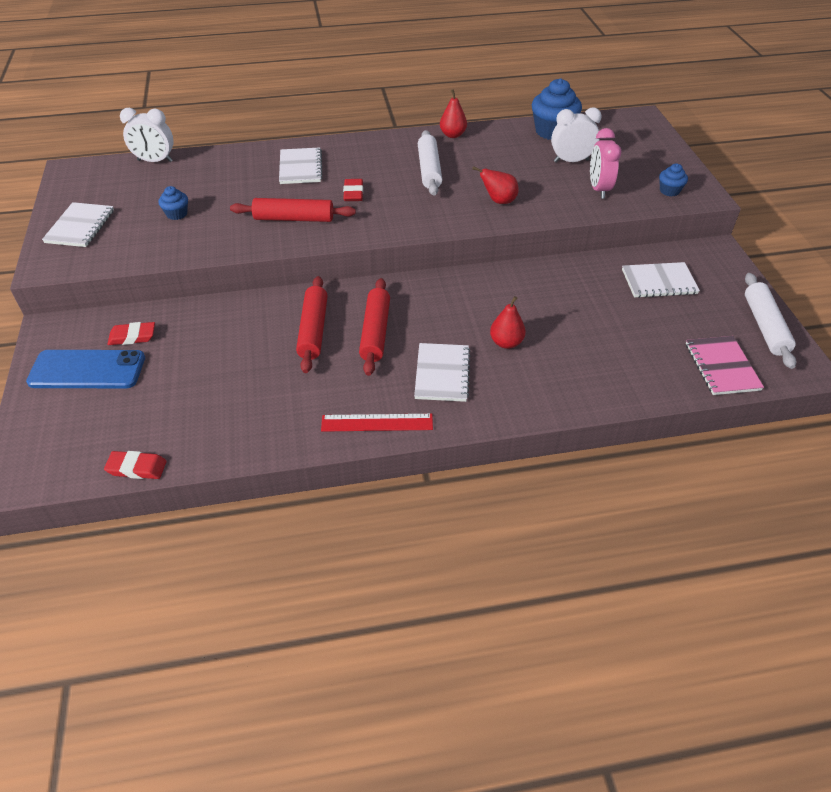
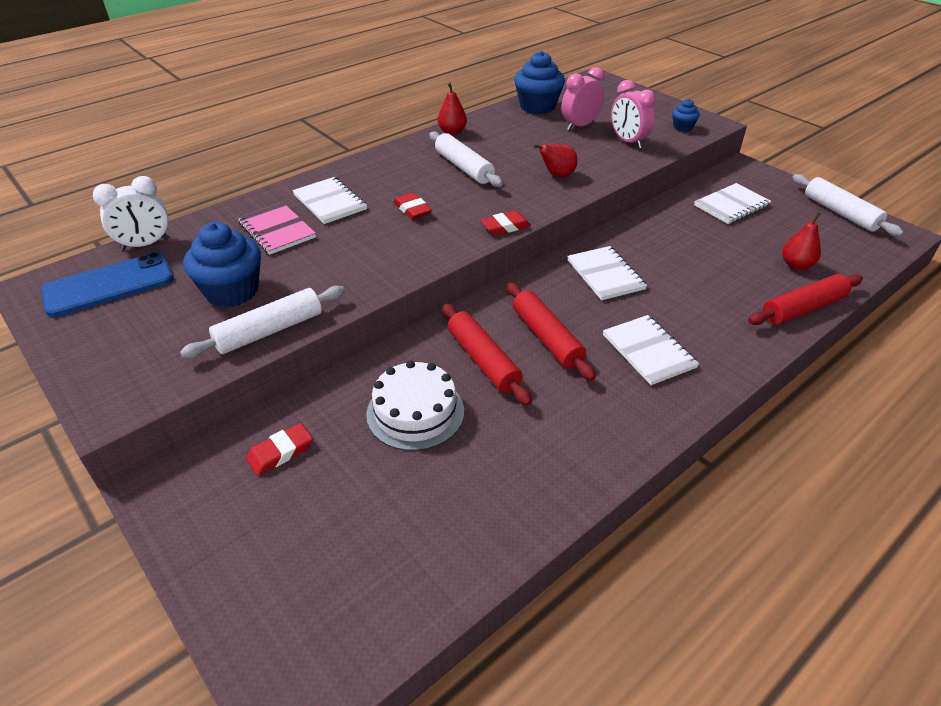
camera: 30 degrees left, 5 degrees down
blue phone [26,350,145,388] -> blue phone moved to [41,252,173,317]
white notebook [42,202,114,247] -> white notebook moved to [567,246,647,300]
red eraser [104,451,167,479] -> red eraser moved to [480,211,531,235]
blue cupcake [158,186,188,220] -> blue cupcake [183,222,261,307], size x1.96
red rolling pin [230,198,356,222] -> red rolling pin moved to [748,274,863,325]
red ruler [321,414,433,432] -> none
red pear [490,296,526,349] -> red pear moved to [782,212,821,270]
white clock [551,107,602,163] -> pink clock [561,67,605,131]
pink notebook [686,336,764,395] -> pink notebook moved to [238,202,316,255]
none -> white rolling pin [180,286,345,358]
none -> white cake [366,360,464,451]

